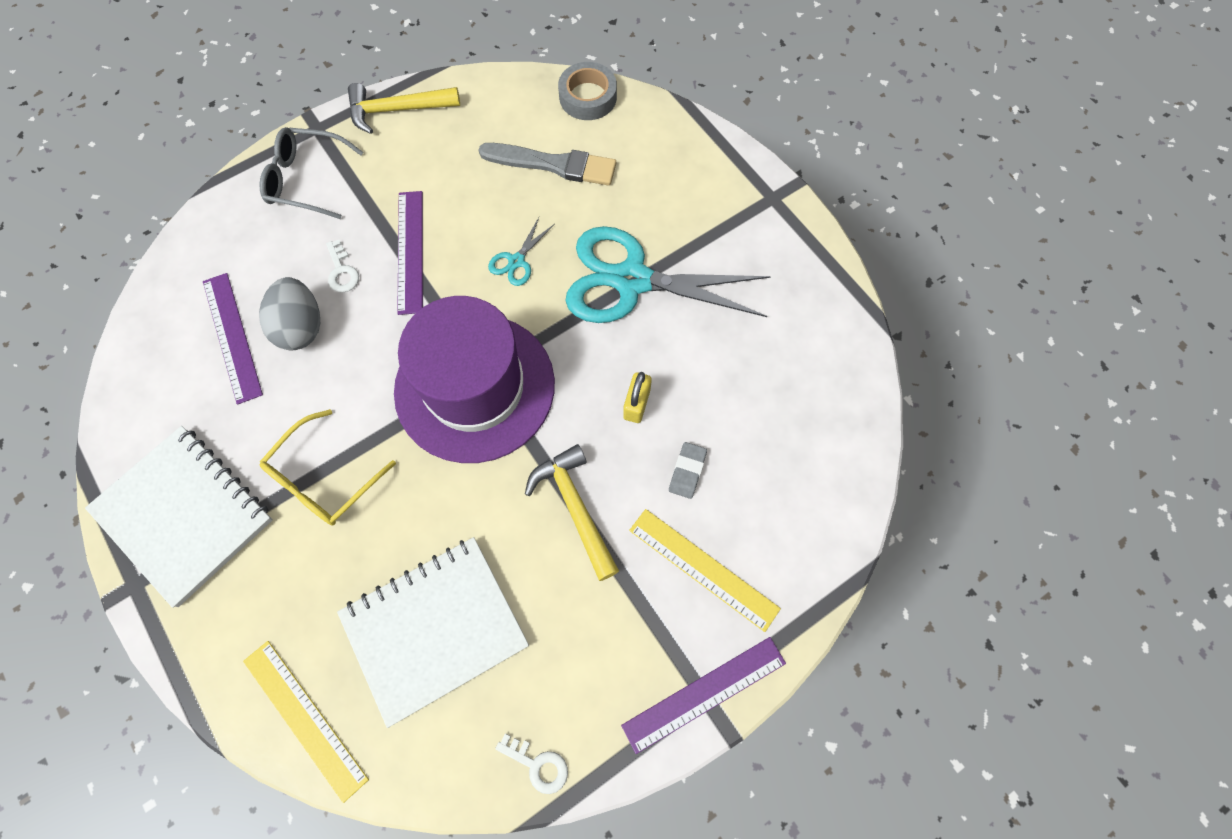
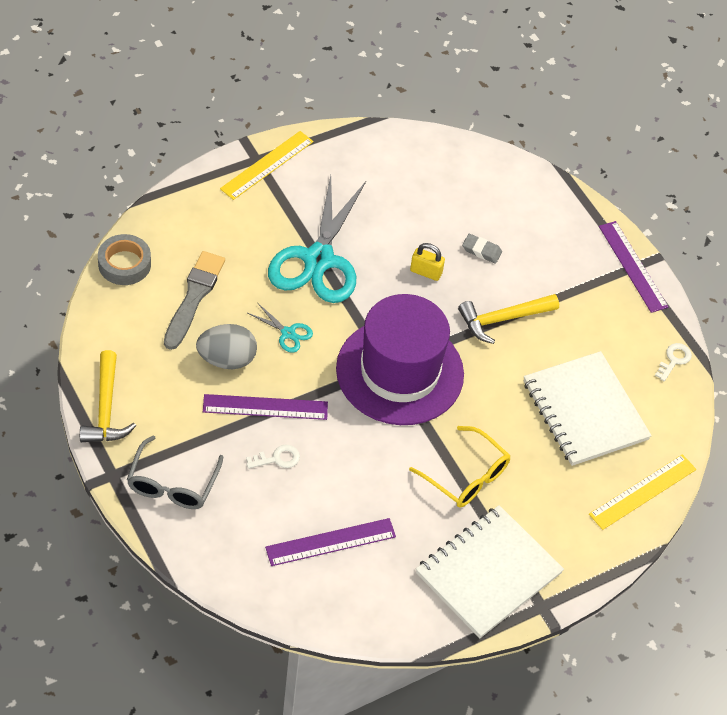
camera: 90 degrees left, 15 degrees down
grey egg [259,277,320,350] -> grey egg moved to [196,324,257,369]
yellow ruler [629,509,781,632] -> yellow ruler moved to [220,131,313,200]

